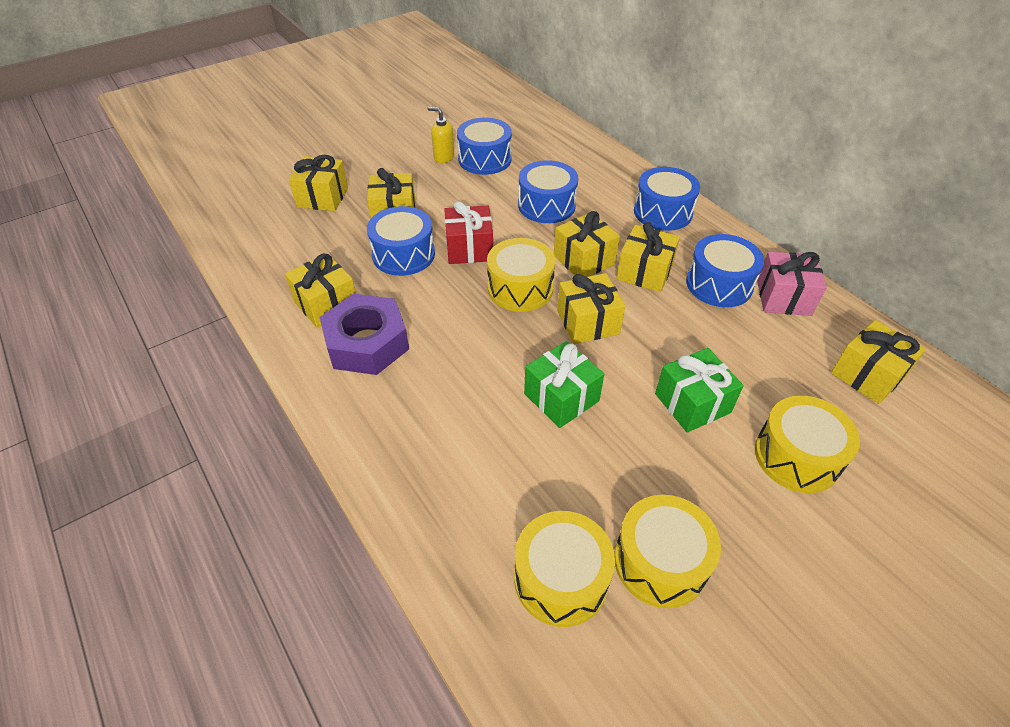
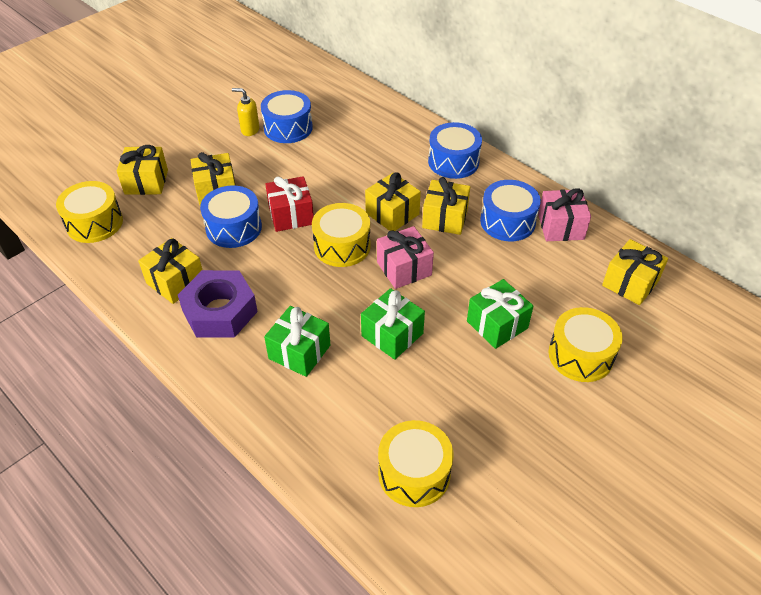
camera: 10 degrees left, 0 degrees up
blue drum [518,160,578,223] -> none
yellow gift [557,273,625,344] -> pink gift [377,226,434,289]
yellow drum [615,495,721,608] -> yellow drum moved to [56,181,123,243]
none -> green gift [264,306,330,377]

